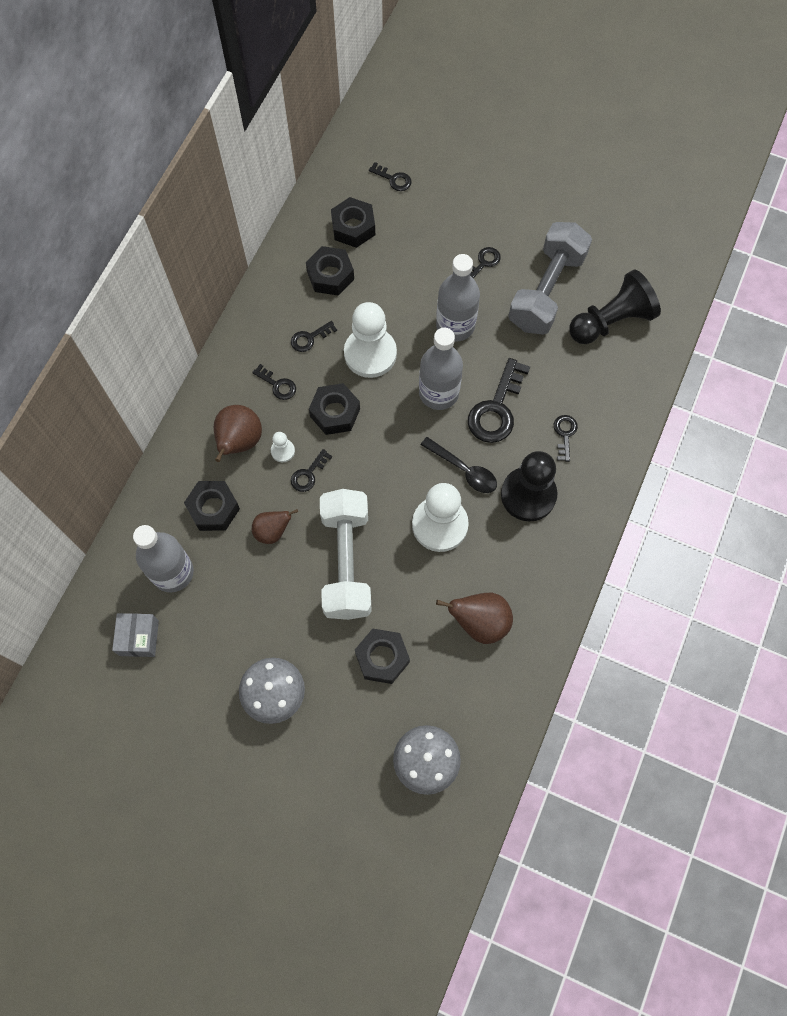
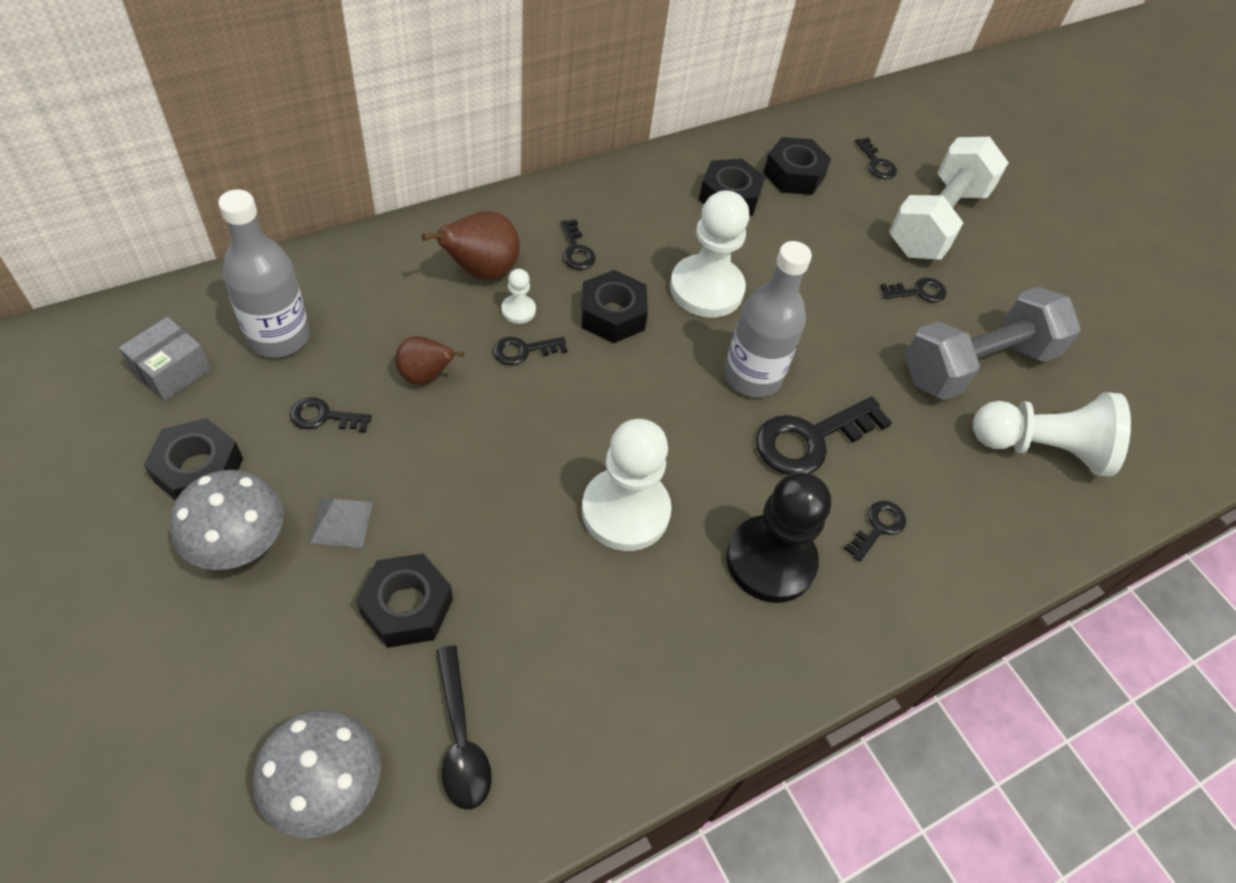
camera: 30 degrees right, 15 degrees down
black nut [184,481,240,531] -> black nut moved to [144,418,243,501]
black key [291,321,337,352] -> black key moved to [290,397,372,432]
white dumbbell [320,489,372,620] -> white dumbbell moved to [889,137,1009,260]
black spoon [421,437,497,493] -> black spoon moved to [436,645,492,810]
grey bottle [436,254,480,341] -> none
brown pear [436,593,513,644] -> none
black pawn [569,269,661,344] -> white pawn [973,392,1131,477]
none -> grey pyramid [310,498,373,548]

